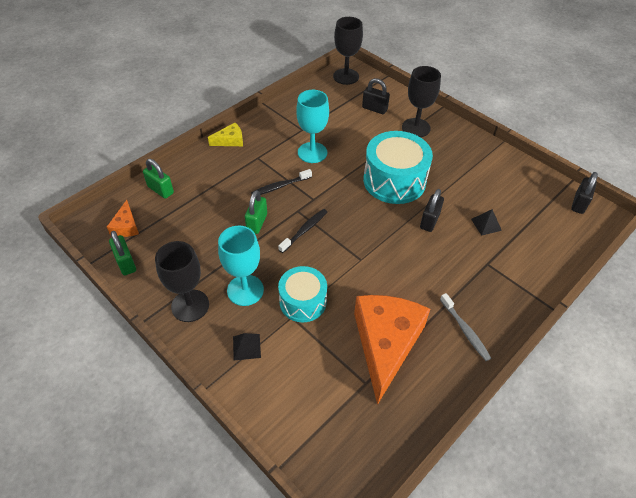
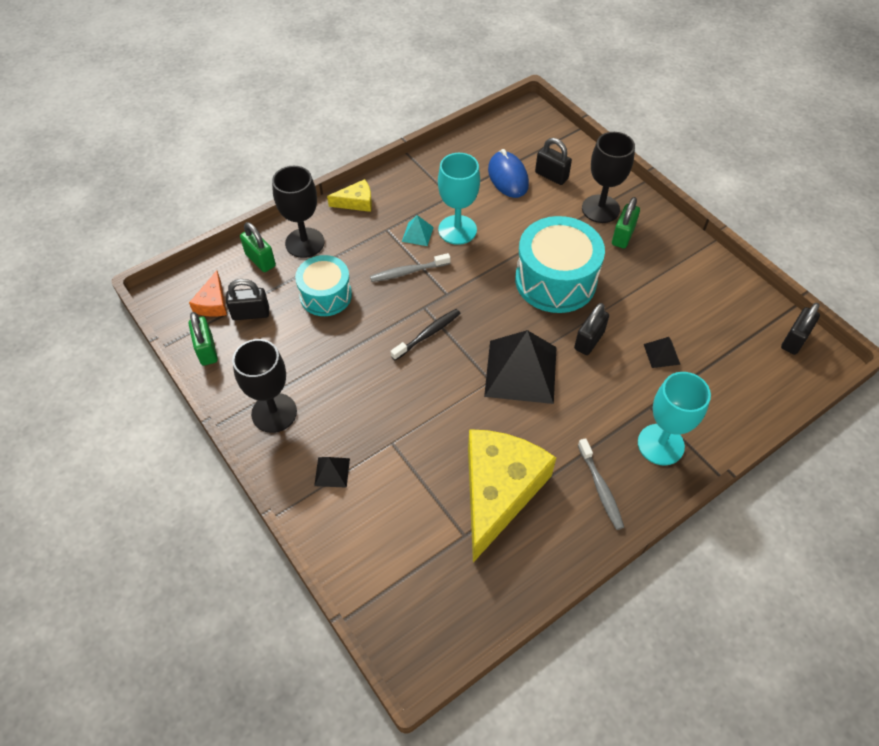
camera: 10 degrees right, 5 degrees up
turquoise goblet [218,226,264,306] -> turquoise goblet moved to [638,372,711,466]
green padlock [245,190,267,234] -> green padlock moved to [612,197,640,248]
black toothbrush [251,169,312,195] -> grey toothbrush [370,253,451,282]
turquoise drum [278,266,327,322] -> turquoise drum moved to [295,255,352,316]
black goblet [333,17,363,85] -> black goblet moved to [272,166,324,258]
orange cheese [354,295,430,405] -> yellow cheese [468,429,556,563]
none -> black padlock [226,279,269,320]
none -> turquoise pyramid [402,215,434,246]
none -> black pyramid [484,330,557,404]
none -> blue mouse [488,149,529,198]

